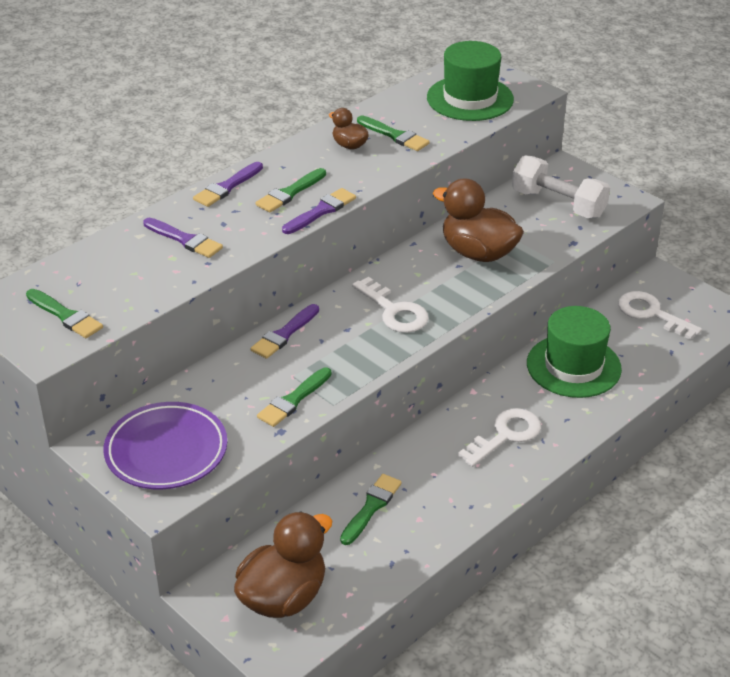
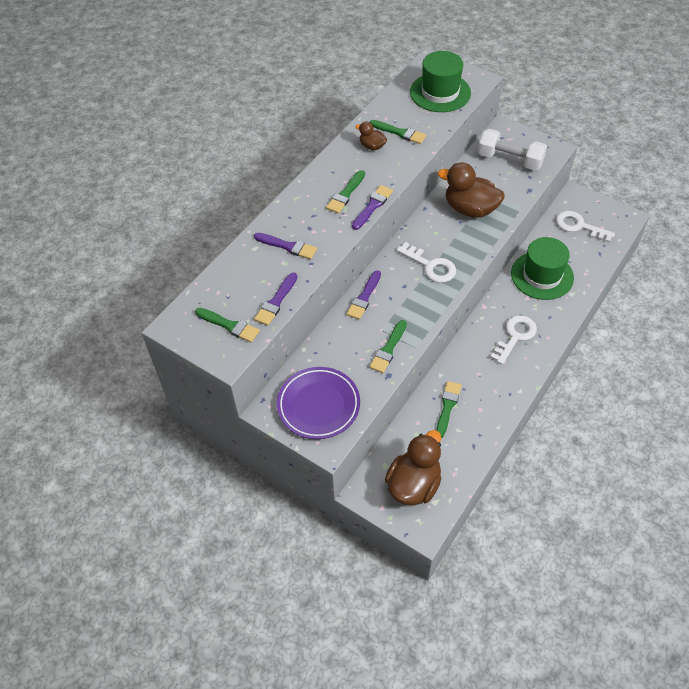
camera: 10 degrees left, 15 degrees up
purple brush [193,162,263,207] -> purple brush moved to [254,272,297,326]

